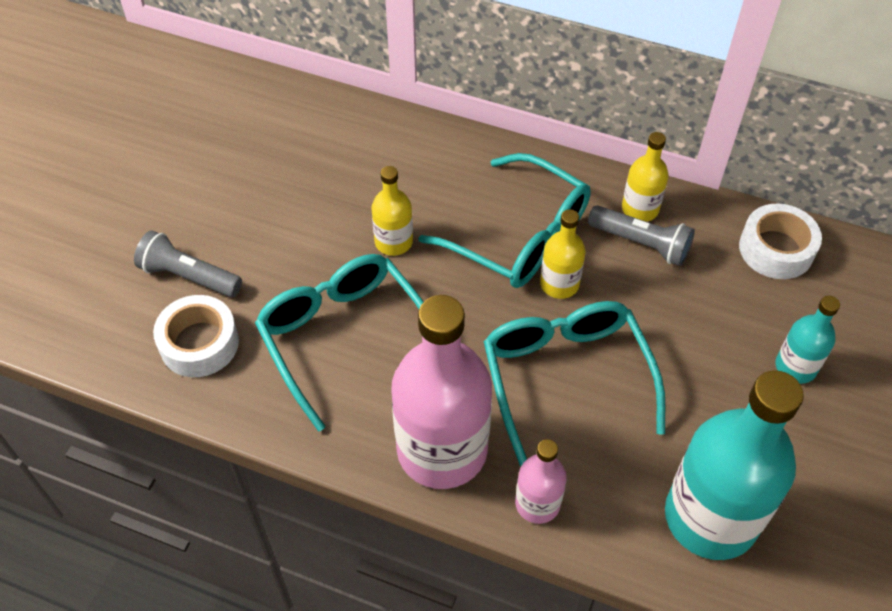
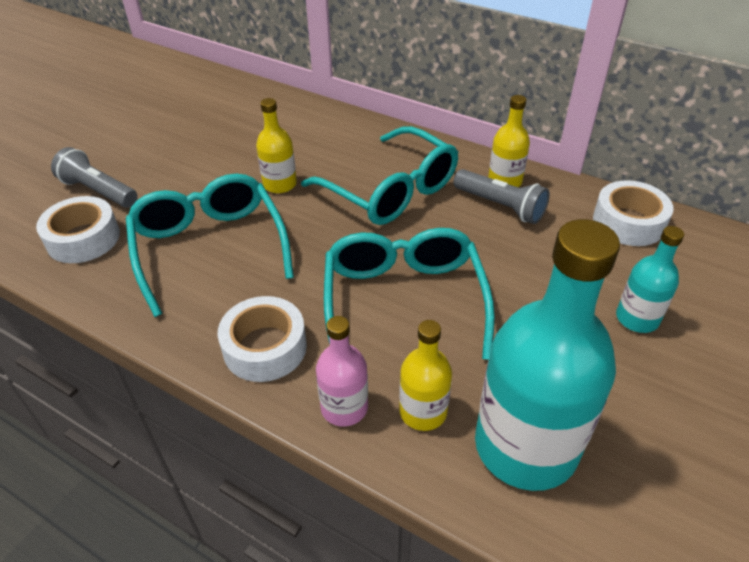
camera: 10 degrees right, 10 degrees down
pink bottle [391,295,492,489] -> white tape [218,296,307,382]
yellow bottle [540,209,586,299] -> yellow bottle moved to [399,320,452,431]

